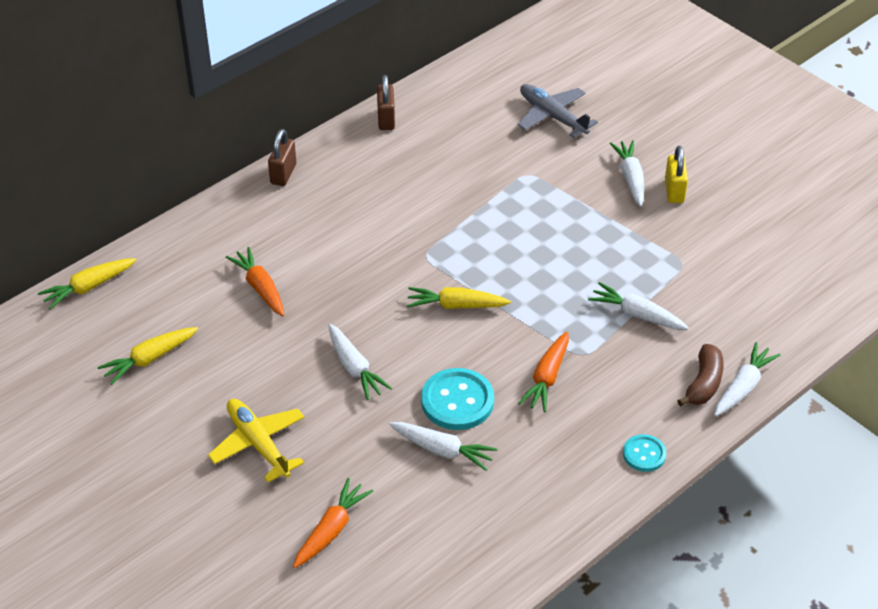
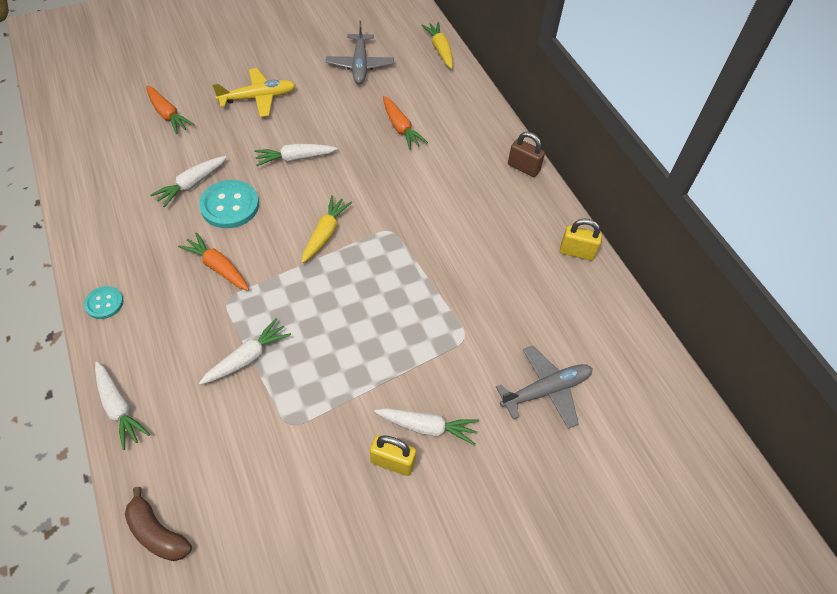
camera: 105 degrees right, 10 degrees up
yellow carrot [98,327,198,385] -> grey plane [326,21,394,84]
orange carrot [226,247,284,316] -> orange carrot turned 75 degrees clockwise [383,96,428,150]
brown padlock [377,75,395,130] -> yellow padlock [560,219,602,261]
brown banana [677,344,724,407] -> brown banana moved to [125,487,192,561]

